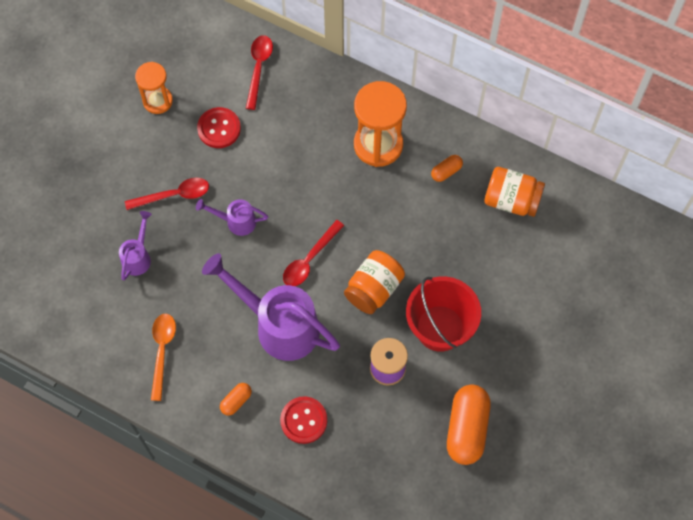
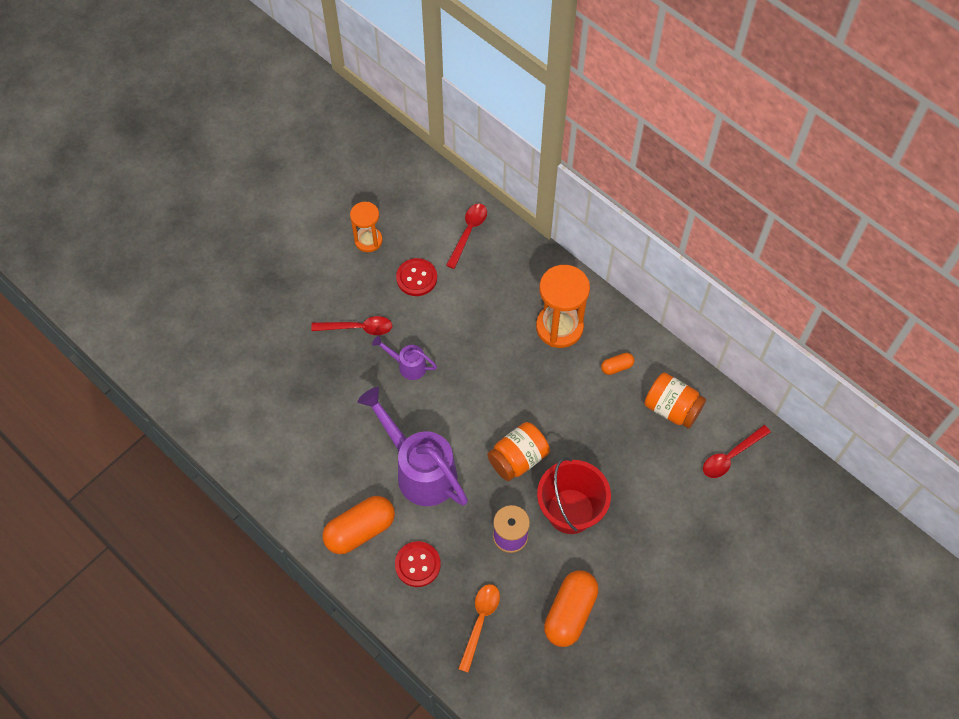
camera: 15 degrees right, 5 degrees down
purple watering can [119,211,152,280] -> none
orange spoon [151,314,176,401] -> orange spoon moved to [458,584,500,673]
orange capsule [220,383,252,416] -> orange capsule [322,496,395,554], size x2.09
red spoon [283,220,344,286] -> red spoon moved to [703,425,771,478]

